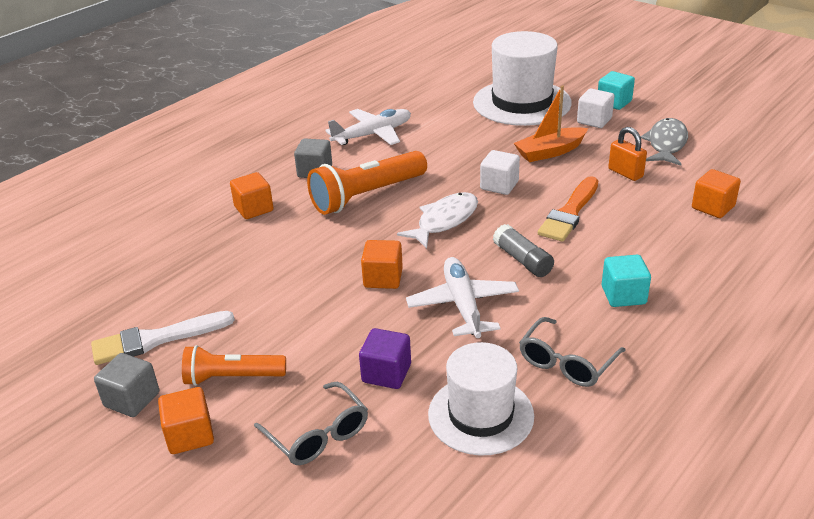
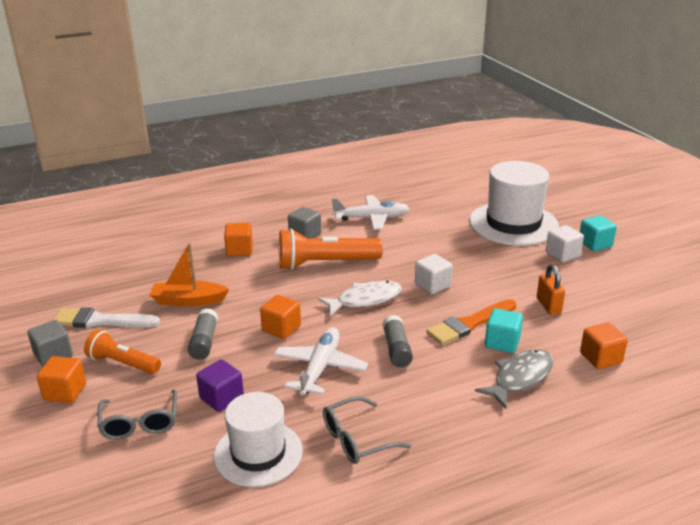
camera: 25 degrees right, 5 degrees down
orange boat [514,85,588,162] -> orange boat moved to [150,243,229,306]
turquoise cube [602,255,651,307] -> turquoise cube moved to [485,308,523,353]
grey fish [640,118,688,165] -> grey fish moved to [475,349,554,409]
none -> grey glue stick [188,308,218,360]

